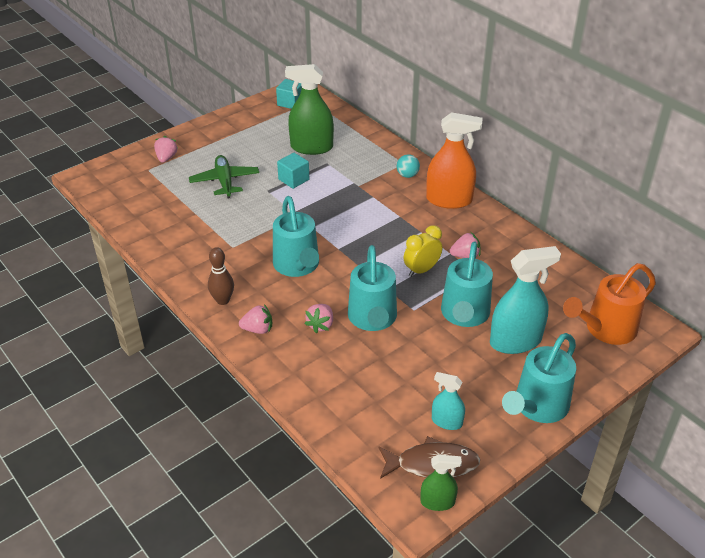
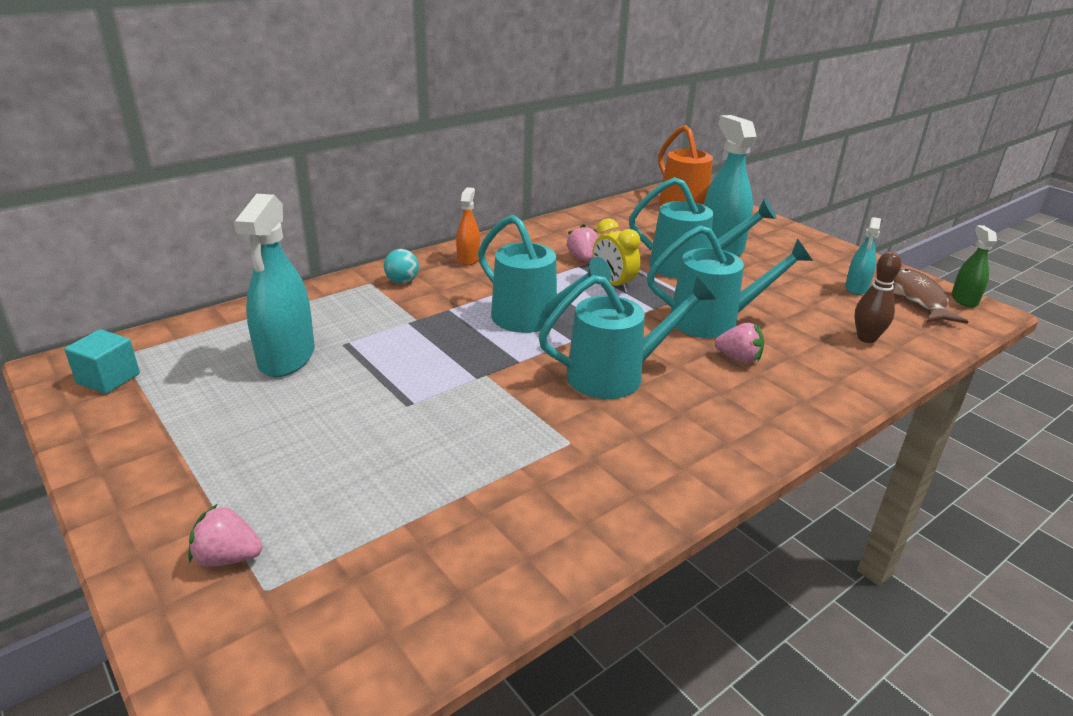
camera: 90 degrees left, 10 degrees down
green plane [189,155,259,199] -> none
brown bowling pin [208,247,234,305] -> brown bowling pin moved to [855,252,902,343]
pink strawberry [239,304,272,334] -> none
turquoise cube [277,153,309,189] -> none
green spray bottle [285,64,334,155] -> turquoise spray bottle [234,194,315,377]
orange spray bottle [426,112,482,209] -> orange spray bottle [456,187,480,266], size x0.53
turquoise watering can [502,333,576,423] -> turquoise watering can moved to [478,215,611,333]

